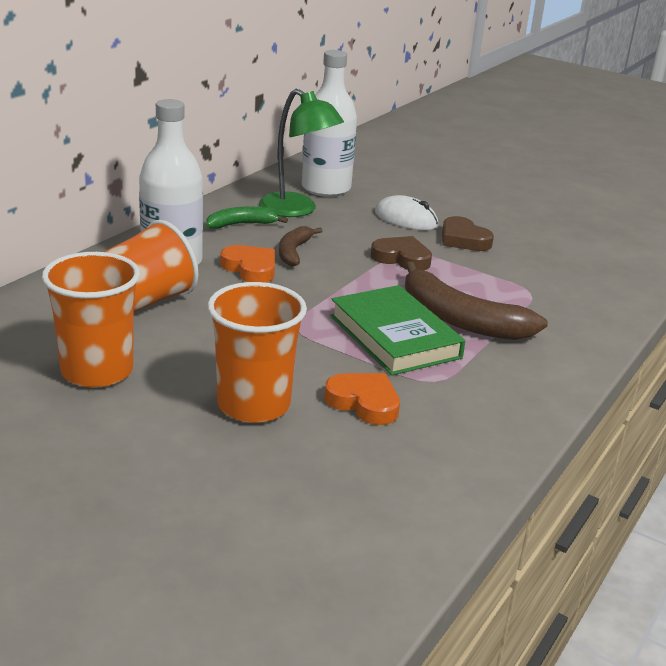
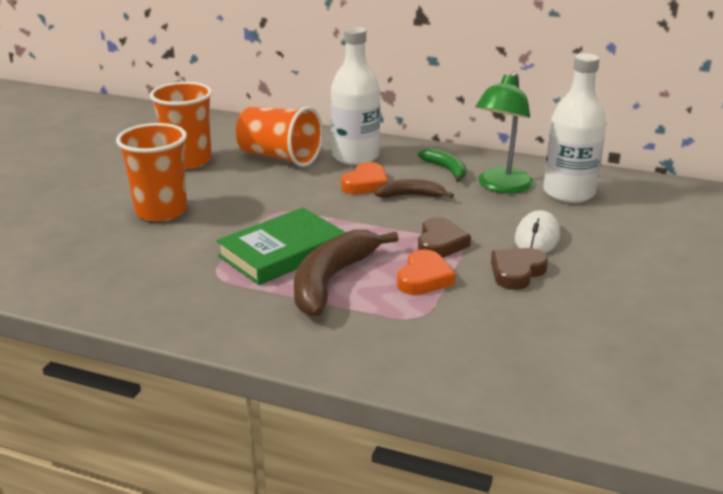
camera: 80 degrees right, 0 degrees up
orange heart [324,373,400,425] -> orange heart moved to [397,249,455,295]

